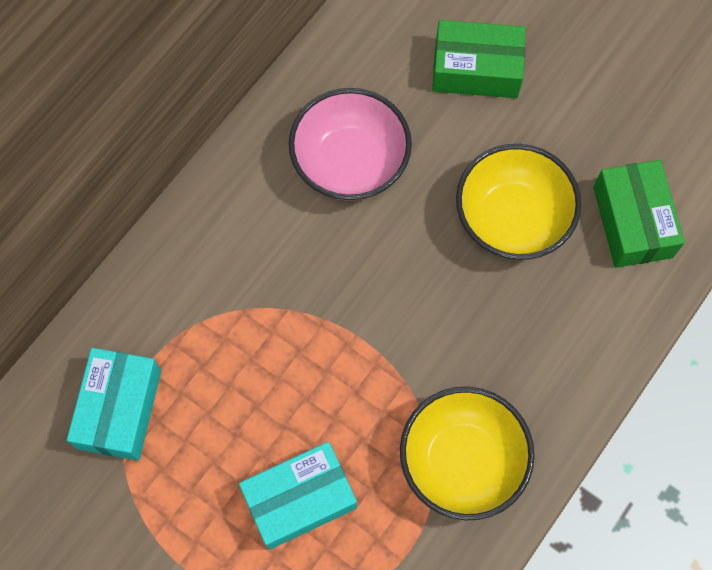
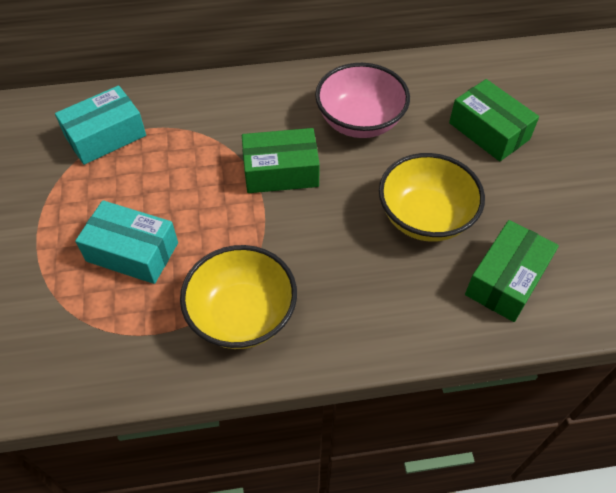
camera: 45 degrees right, 15 degrees down
none -> green box [242,128,320,193]

